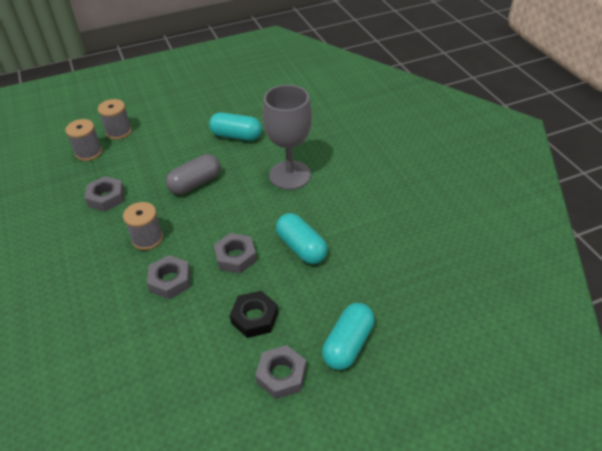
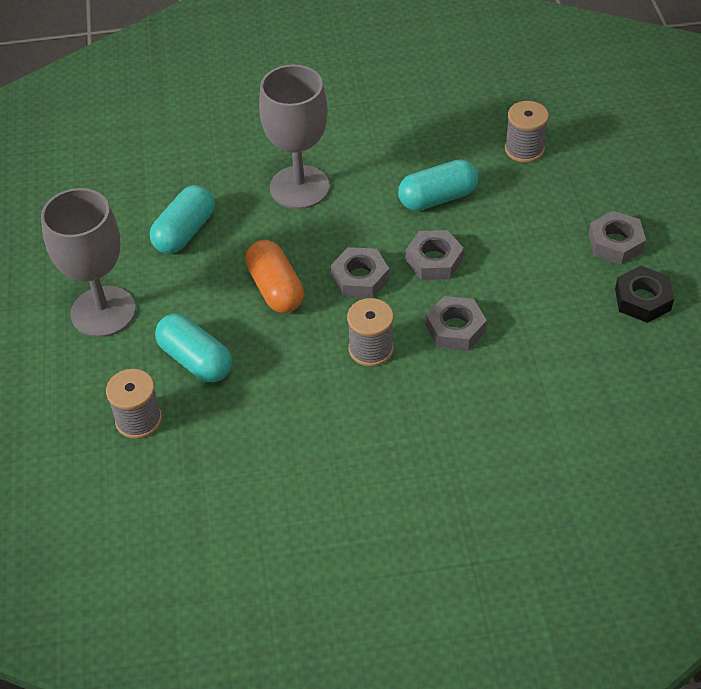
camera: 75 degrees left, 5 degrees up
grey nut [85,176,124,212] -> grey nut moved to [331,247,389,298]
grey spool [98,99,132,140] -> grey spool moved to [505,101,549,163]
grey capsule [166,154,221,195] -> orange capsule [245,240,304,313]
black nut [230,291,278,338] -> black nut moved to [615,266,674,323]
turquoise capsule [322,303,375,370] -> turquoise capsule moved to [155,314,232,382]
none -> grey goblet [41,188,136,337]

